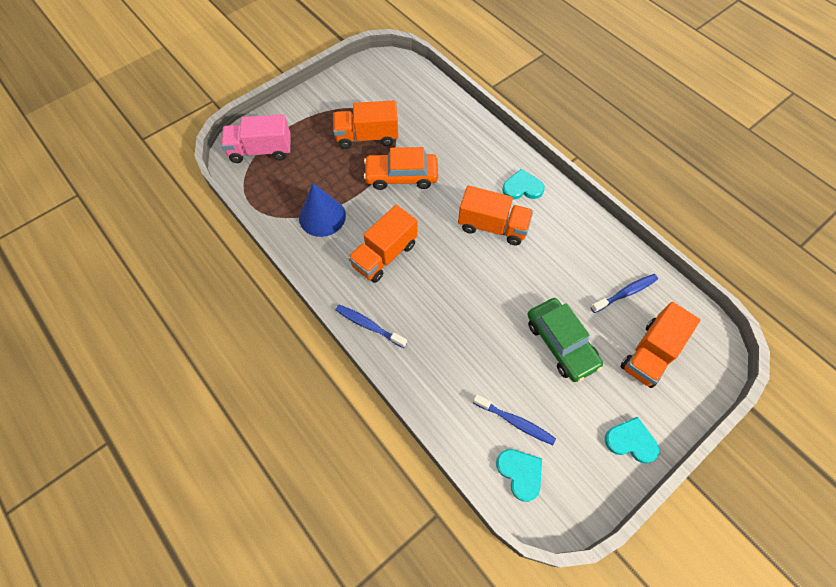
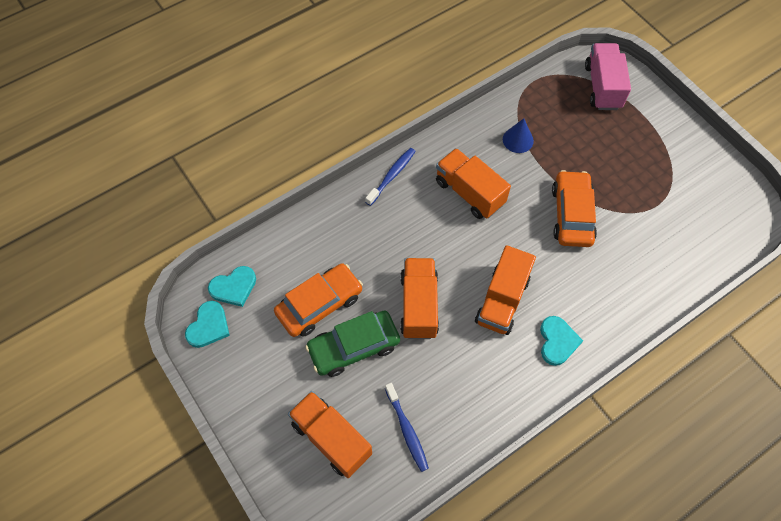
camera: 95 degrees right, 0 degrees up
blue cone [299,183,346,237] -> blue cone [503,118,534,153], size x0.64
orange truck [333,100,398,149] -> orange truck moved to [400,258,439,339]
blue toothbrush [473,394,556,445] -> none
turquoise heart [605,417,659,464] -> turquoise heart moved to [185,301,230,348]
none -> orange car [274,263,363,337]

